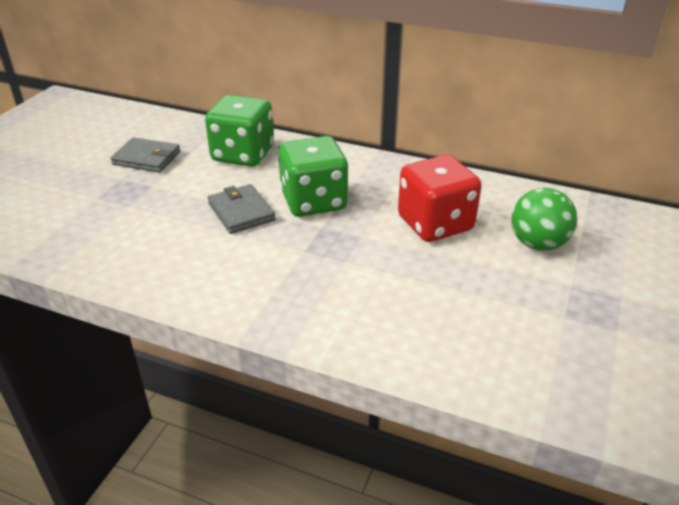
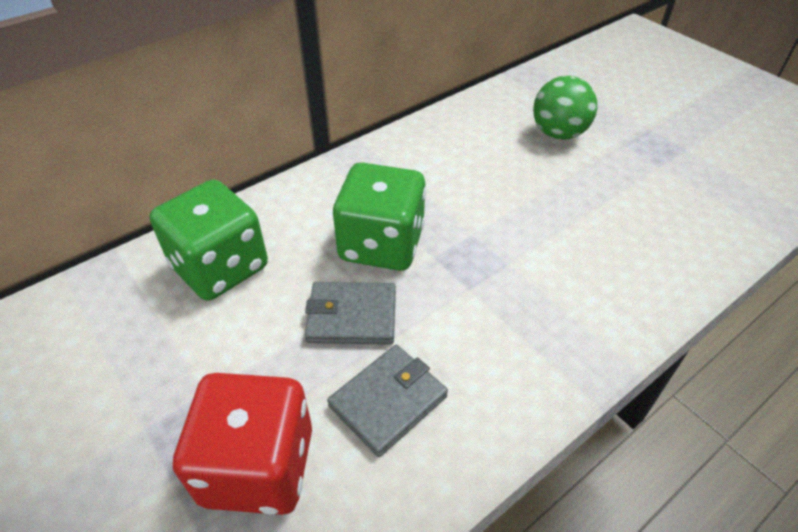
camera: 60 degrees left, 10 degrees up
grey wallet [110,137,181,173] -> grey wallet moved to [327,345,448,457]
red dice [398,155,482,242] -> red dice moved to [173,373,312,515]

